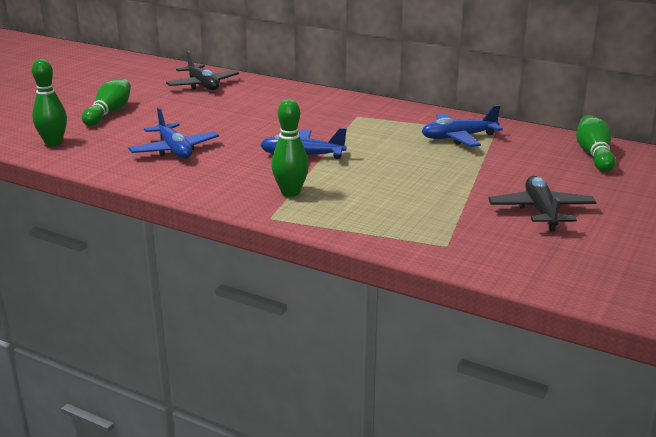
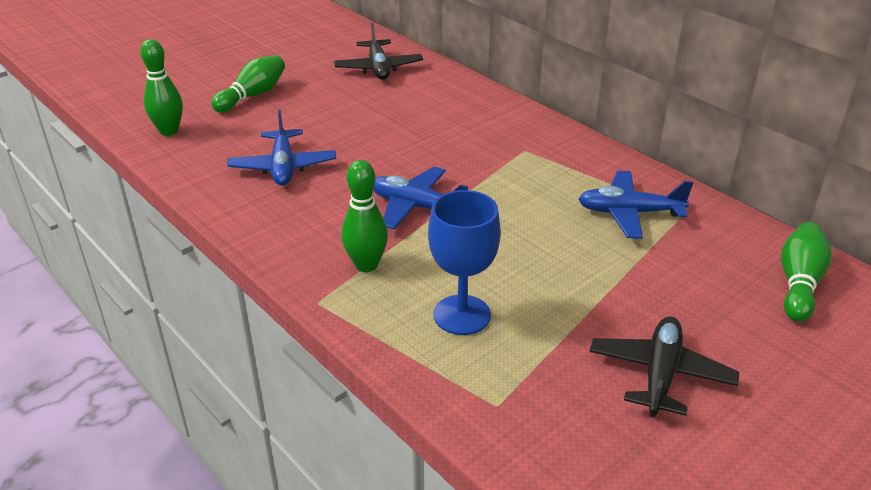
camera: 20 degrees right, 10 degrees up
none -> blue goblet [428,190,501,335]

